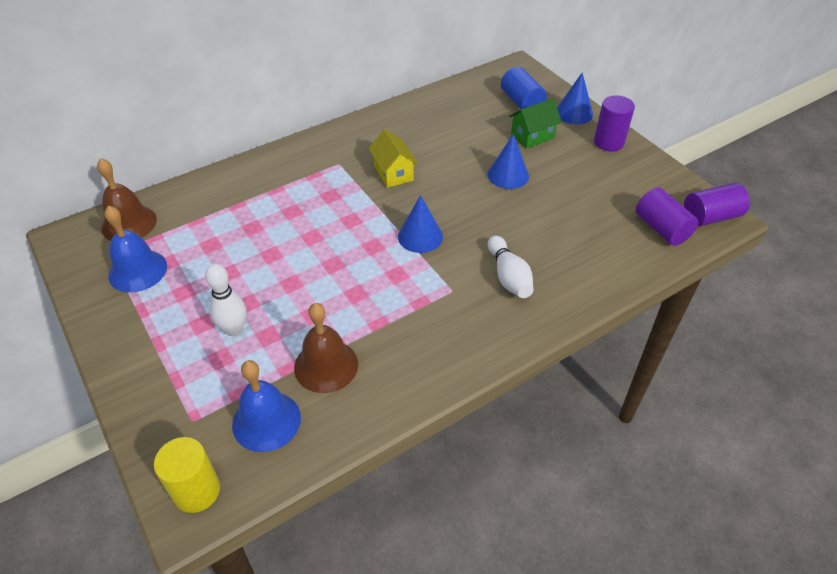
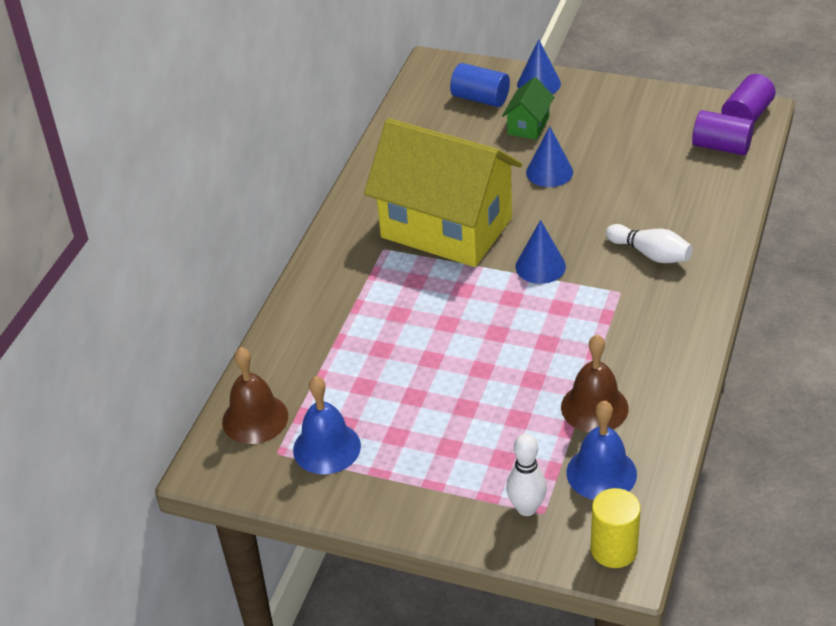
camera: 35 degrees left, 5 degrees down
white bowling pin [205,264,247,336] -> white bowling pin moved to [506,434,547,516]
yellow house [369,129,418,188] -> yellow house [364,118,522,267], size x2.47
purple cylinder [594,95,635,151] -> none

